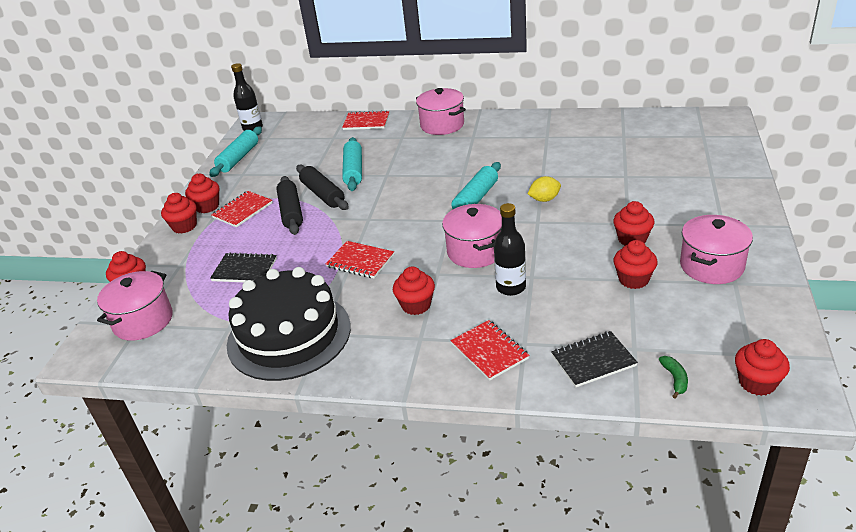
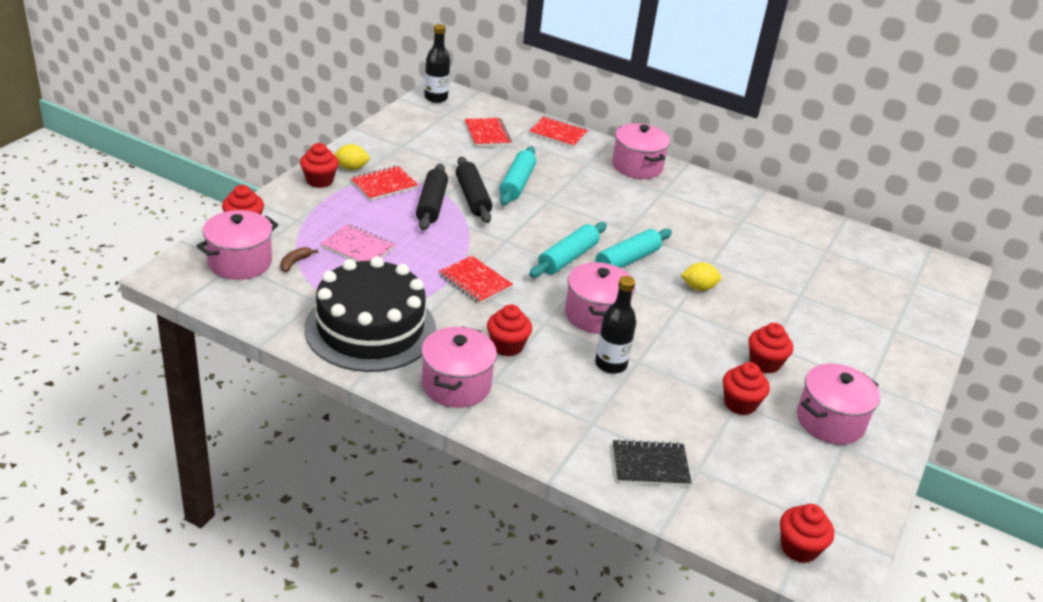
camera: 10 degrees right, 0 degrees up
red cupcake [185,174,219,213] -> yellow lemon [334,144,370,170]
turquoise rolling pin [209,127,262,177] -> turquoise rolling pin moved to [529,222,607,278]
black notebook [210,252,277,282] -> pink notebook [321,224,395,262]
red notebook [450,320,529,380] -> red notebook moved to [465,118,512,147]
green banana [659,356,688,398] -> none
none -> brown banana [280,247,318,272]
none -> pink pot [421,326,497,408]

